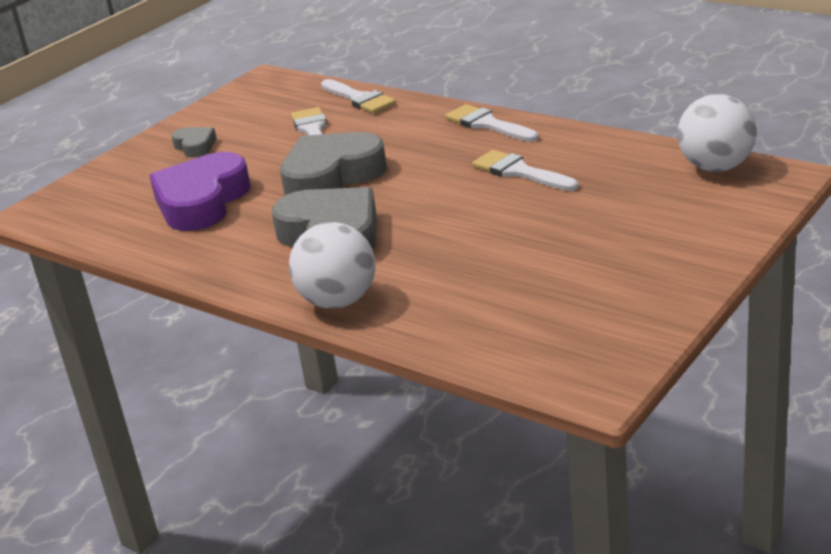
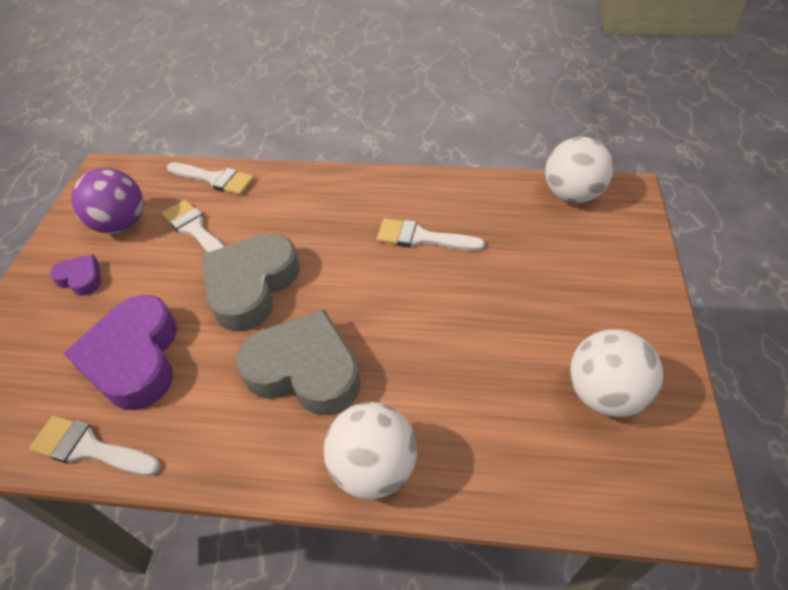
camera: 30 degrees left, 20 degrees up
grey heart [171,127,217,157] -> purple heart [50,255,101,296]
white brush [445,104,538,142] -> white brush moved to [29,416,160,476]
none -> purple ball [71,168,144,233]
none -> white ball [570,329,663,417]

